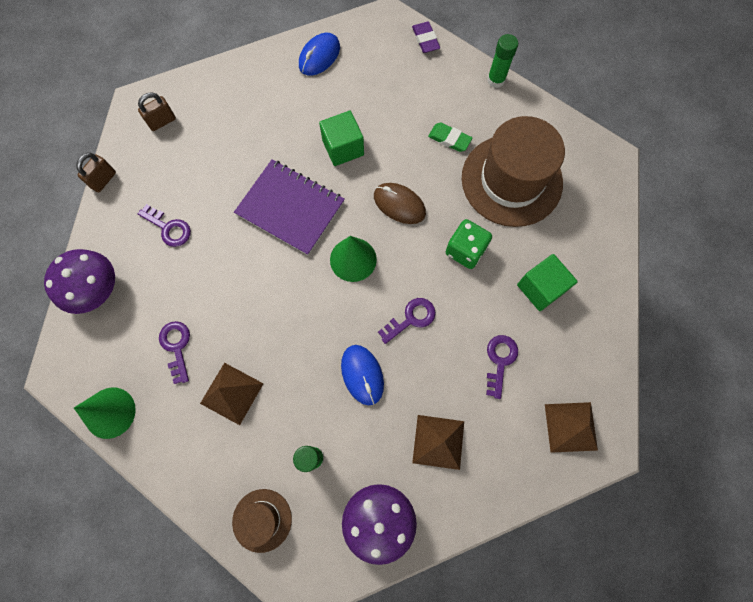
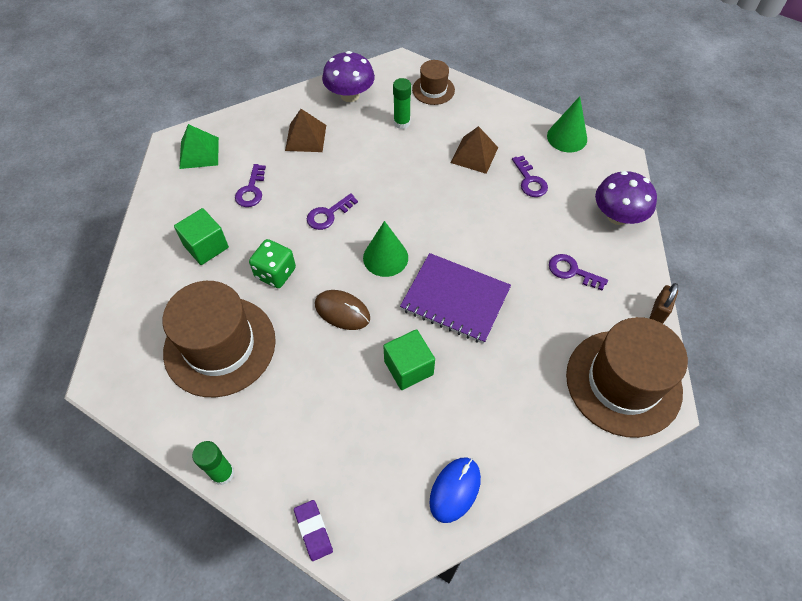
camera: 175 degrees right, 15 degrees down
brown padlock [138,93,176,131] -> brown hat [566,317,688,438]
blue mouse [341,345,384,405] -> none
green eraser [428,122,473,152] -> none
brown pyramid [545,402,598,453] -> green pyramid [179,124,219,169]

